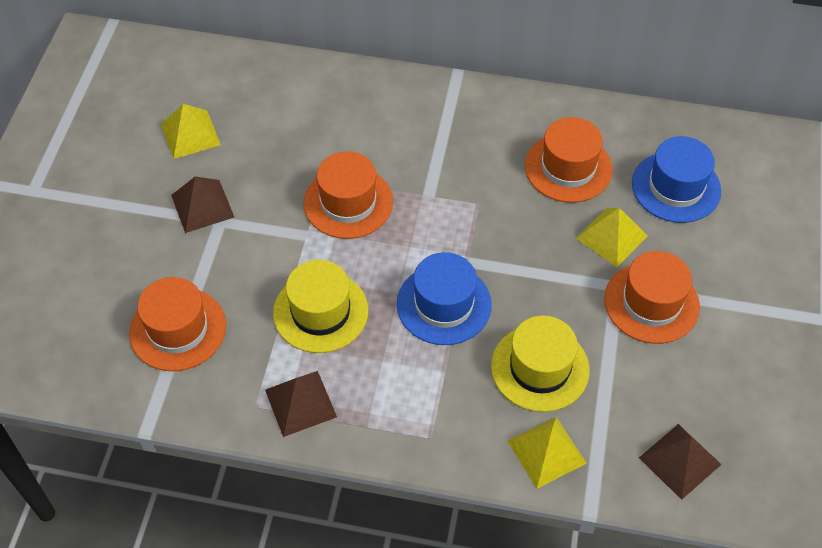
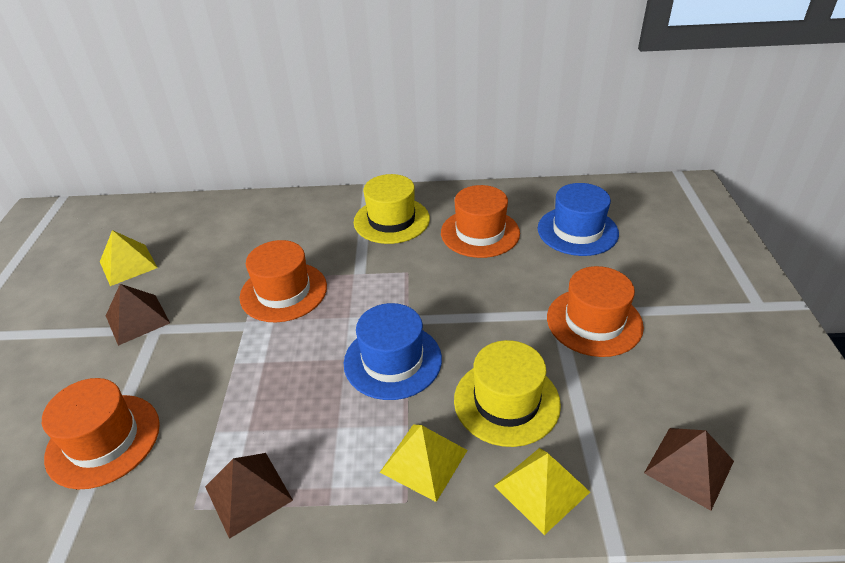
camera: 10 degrees left, 15 degrees down
yellow hat [273,260,368,353] -> yellow hat moved to [354,174,430,244]
yellow pyramid [576,208,648,267] -> yellow pyramid moved to [380,424,468,502]

